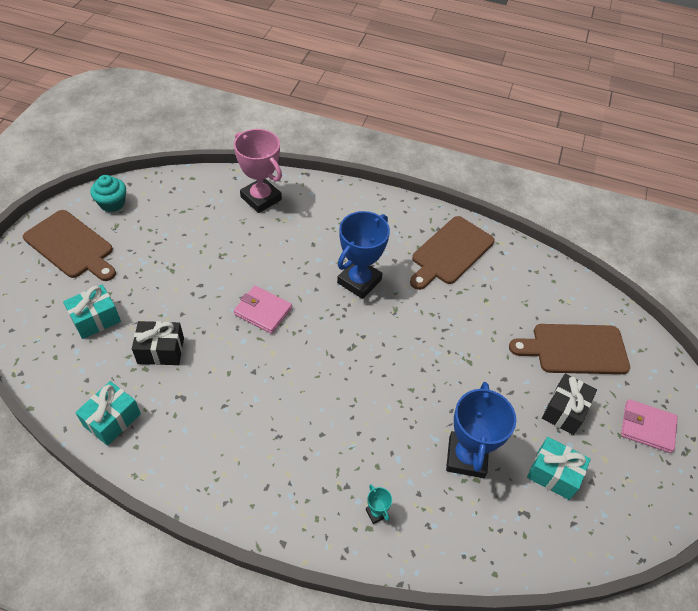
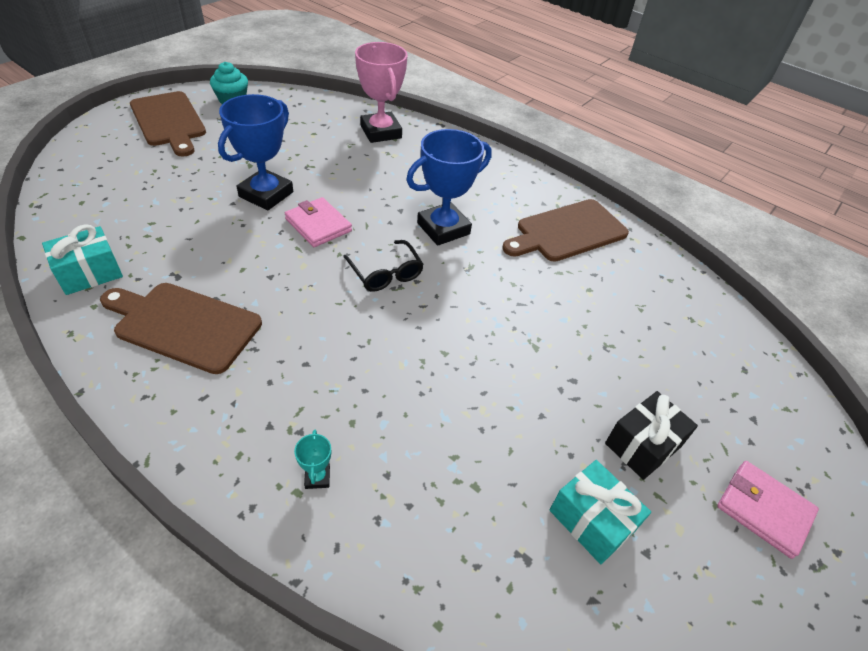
camera: 20 degrees right, 5 degrees down
turquoise gift [63,284,121,339] -> none
black gift [132,321,184,365] -> none
blue trophy [446,382,516,478] -> blue trophy moved to [218,94,293,210]
brown cutting board [509,324,630,374] -> brown cutting board moved to [100,283,262,374]
none -> black glasses [343,240,424,291]

